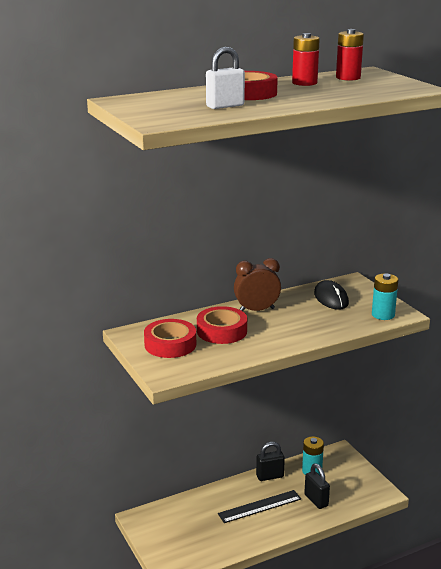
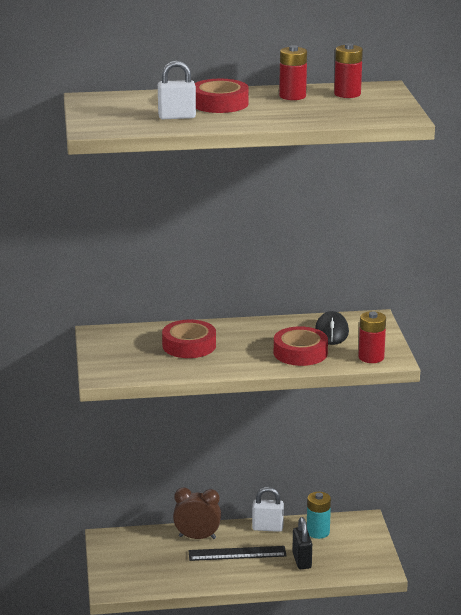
camera: 20 degrees right, 0 degrees up
red tape [144,319,196,358] -> red tape moved to [274,326,328,366]
brown clock [234,258,281,311] -> brown clock moved to [173,487,221,539]
black padlock [256,442,285,481] -> white padlock [252,487,284,532]
turquoise battery [372,274,398,320] -> red battery [358,311,386,363]

